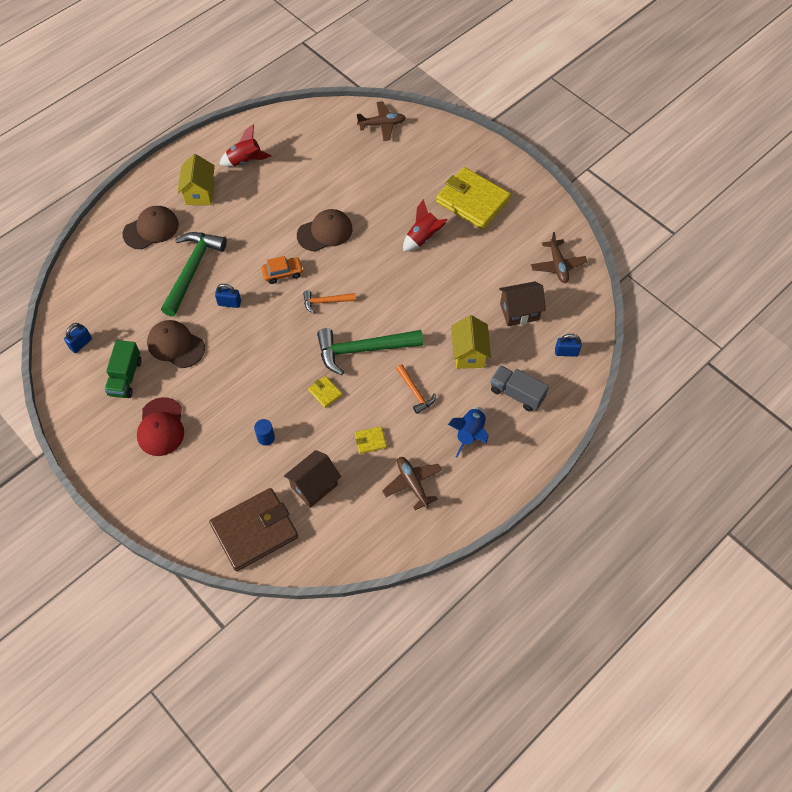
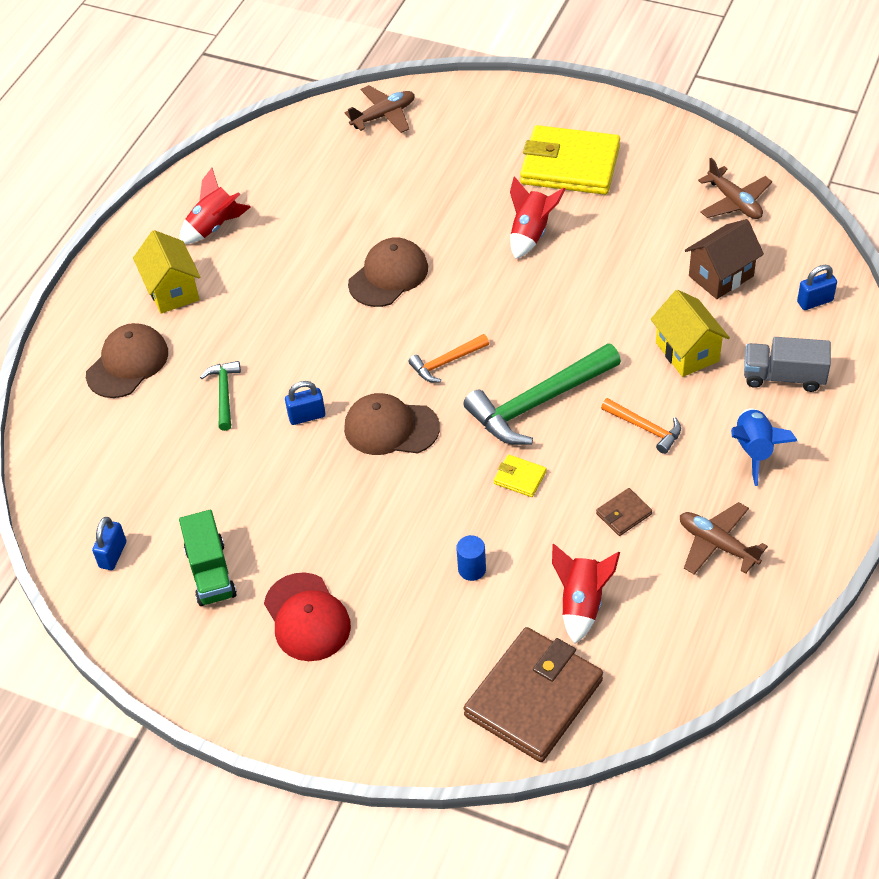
camera: 20 degrees left, 10 degrees down
brown cap [147,320,205,368] -> brown cap moved to [344,393,440,455]
green hammer [161,232,227,317] -> green hammer [200,361,241,431], size x0.51
orange car [261,256,304,284] -> none
brown house [284,450,341,508] -> red rocket [552,544,620,644]
yellow wallet [355,427,387,454] -> brown wallet [596,488,652,536]

